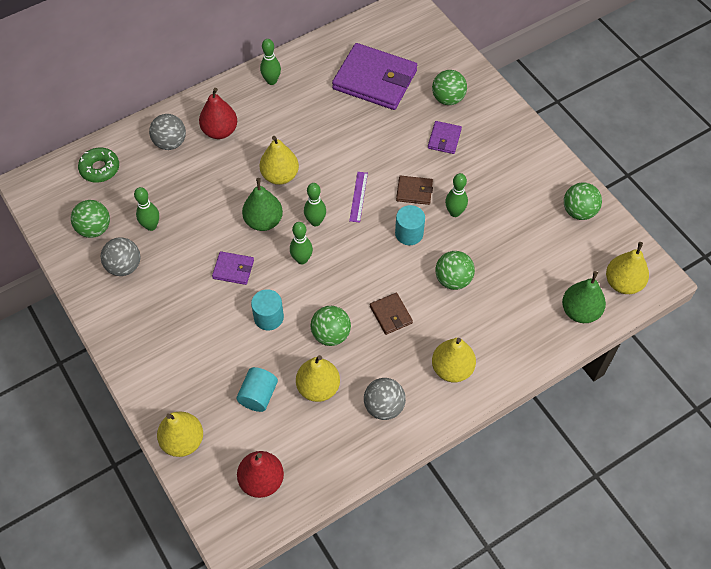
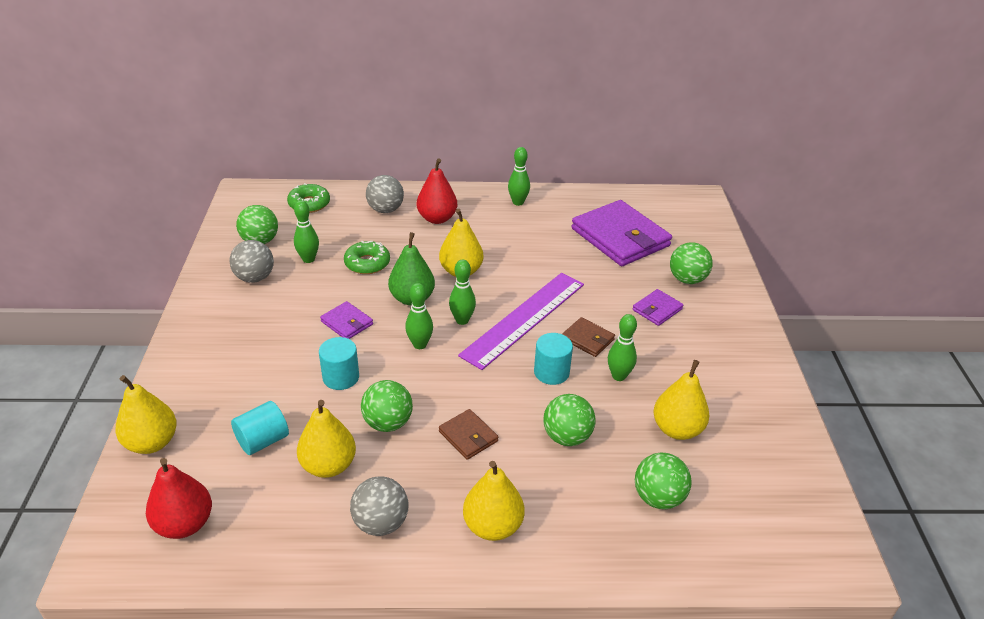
camera: 30 degrees right, 20 degrees down
purple ruler [349,172,368,223] -> purple ruler [458,273,584,370], size x2.32
brown wallet [370,293,413,335] -> brown wallet turned 45 degrees counterclockwise [439,409,498,460]
green pear [562,271,606,323] -> none
green ball [564,182,602,220] -> green ball moved to [635,453,692,509]
yellow pear [606,242,649,294] -> yellow pear moved to [653,360,709,440]
none -> green donut [344,241,390,274]

